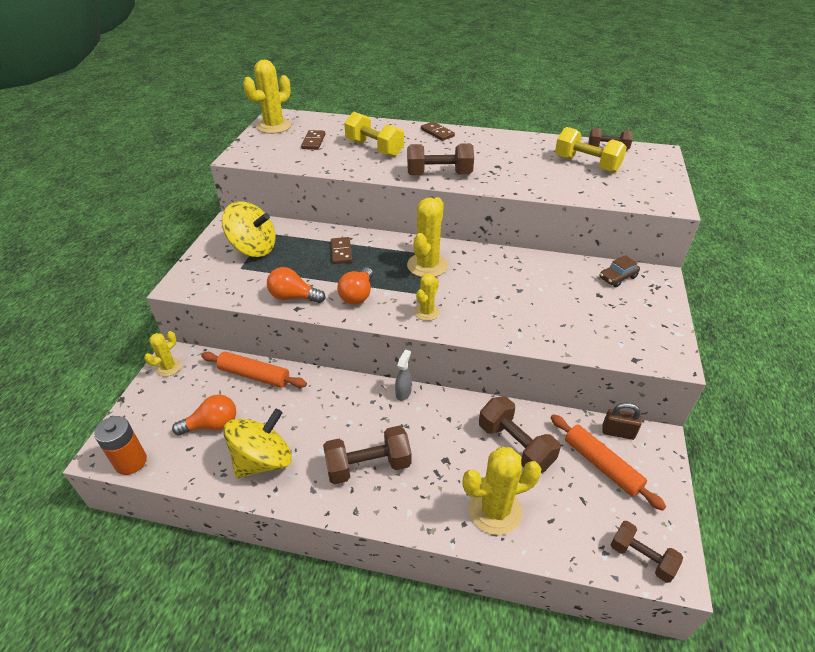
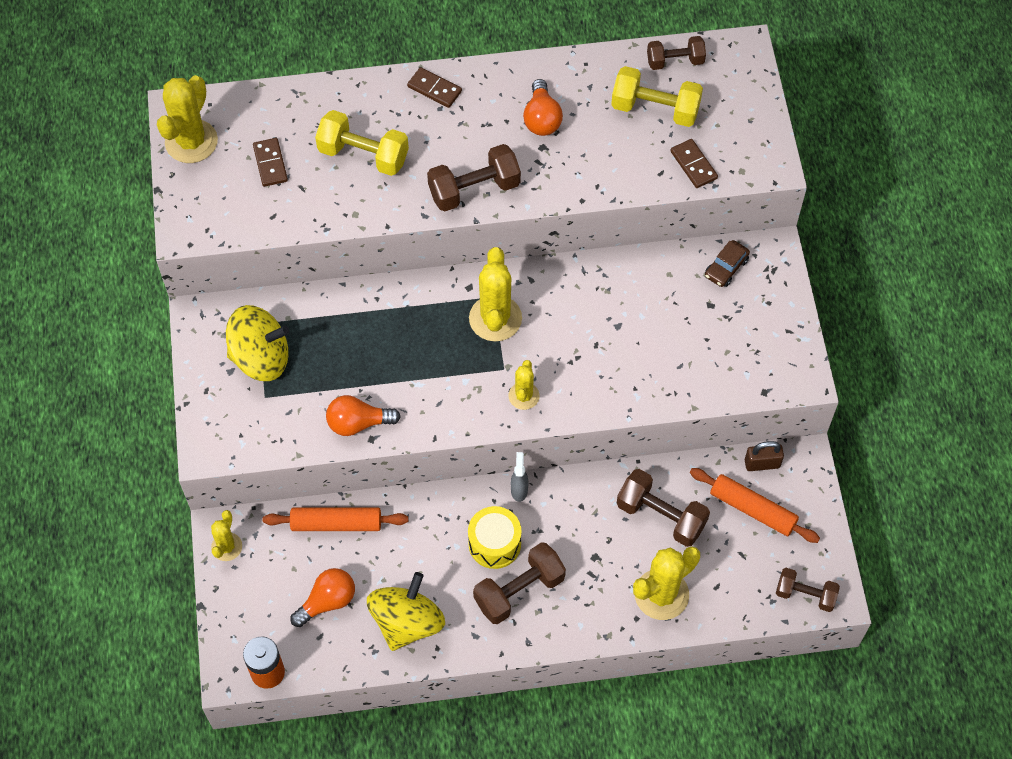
camera: 20 degrees left, 20 degrees up
brown domino [331,237,352,264] -> brown domino moved to [671,139,718,188]
orange light bulb [337,267,373,305] -> orange light bulb moved to [523,79,563,136]
none -> yellow drum [468,506,522,569]

